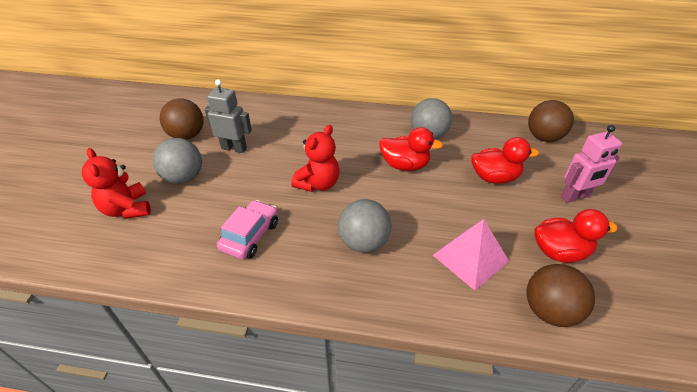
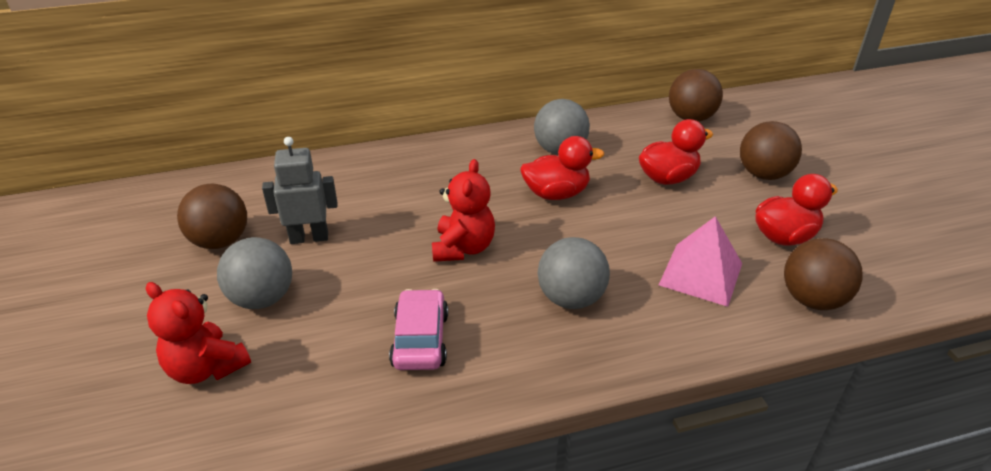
camera: 25 degrees left, 5 degrees down
pink robot [561,125,622,203] -> brown ball [740,121,802,180]

